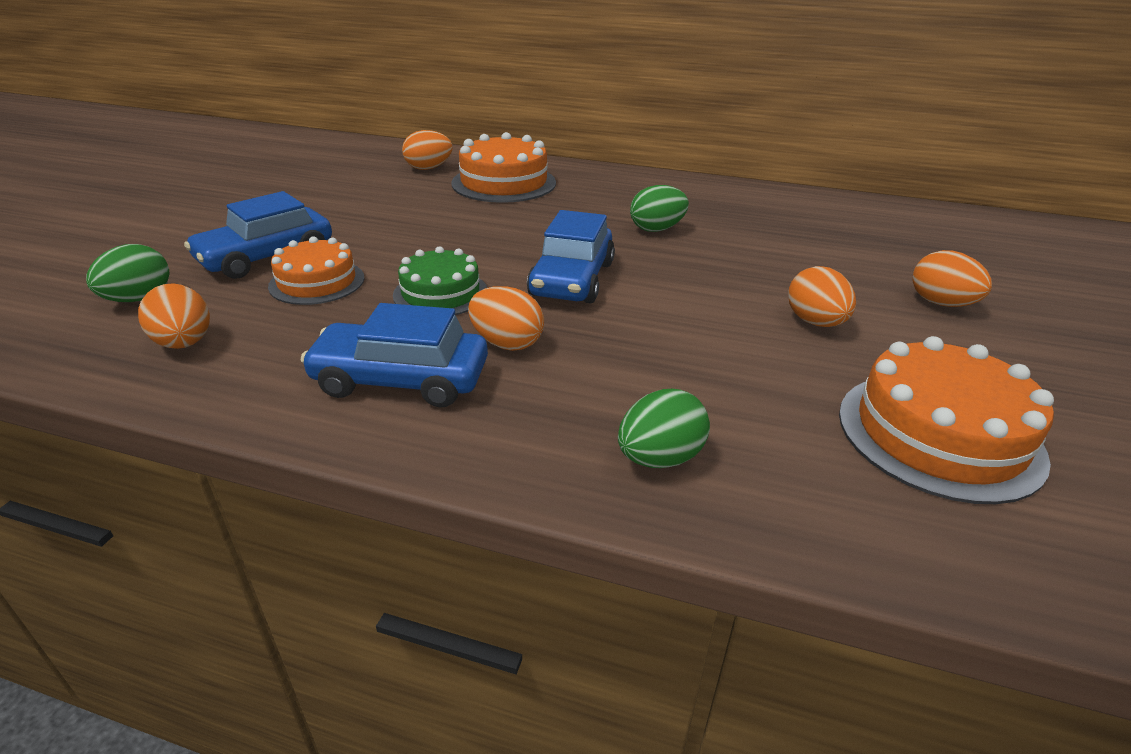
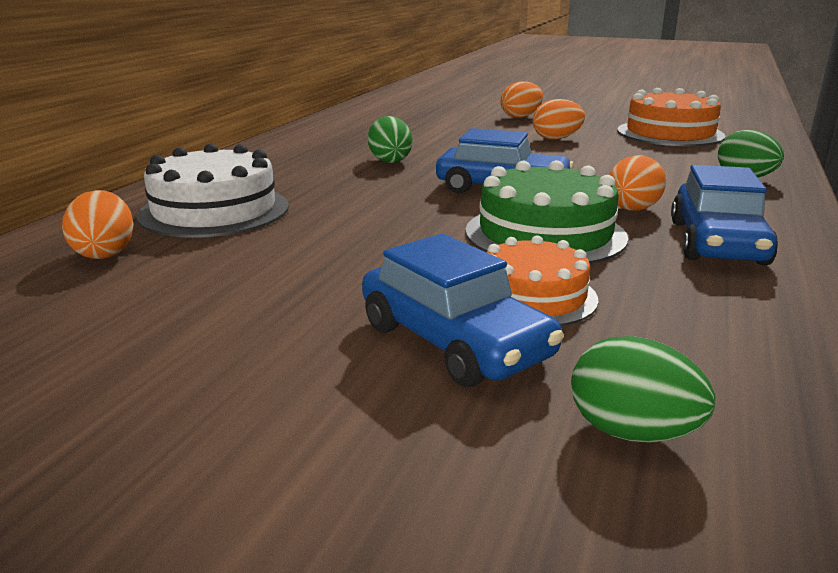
camera: 85 degrees left, 10 degrees down
orange egg [138,283,210,349] -> none
green cake [393,246,487,315] -> green cake [465,160,628,264], size x1.54
orange cake [451,132,556,203] -> white cake [136,143,289,238]

